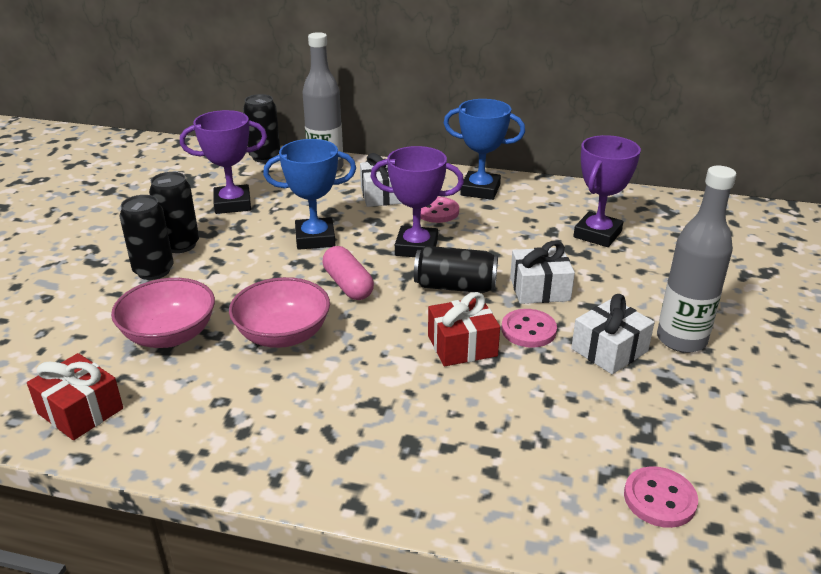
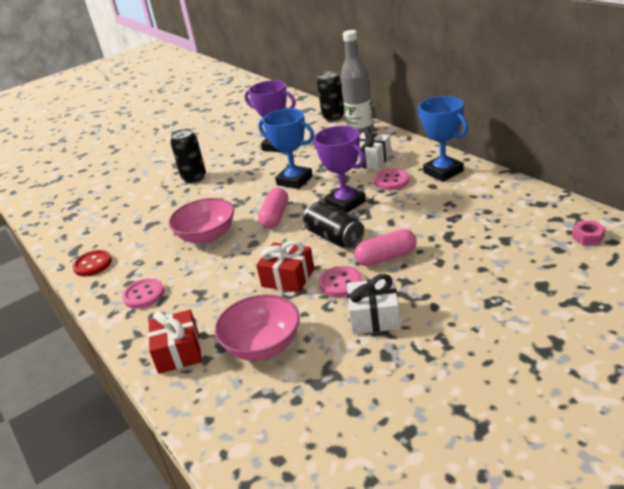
camera: 45 degrees right, 0 degrees up
red gift [27,353,123,440] -> red gift moved to [148,310,202,374]
pink bowl [111,278,215,348] -> pink bowl moved to [215,294,300,361]
black can [149,172,199,253] -> none
white gift [510,241,575,304] -> pink capsule [354,229,417,266]
purple trophy [573,135,641,247] -> none
pink button [624,466,698,528] -> pink button moved to [122,278,164,309]
grey bottle [657,166,736,353] -> none
none -> red button [72,250,112,276]
none -> pink nut [572,220,606,245]

